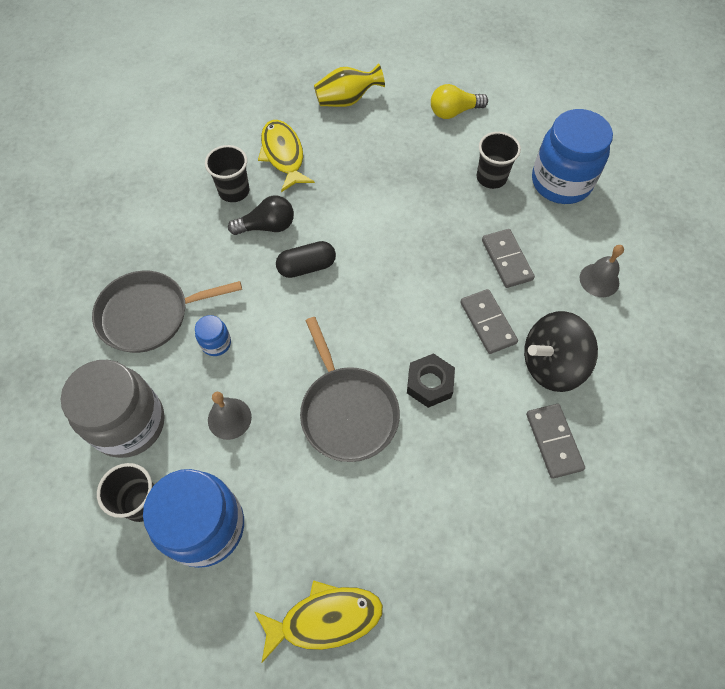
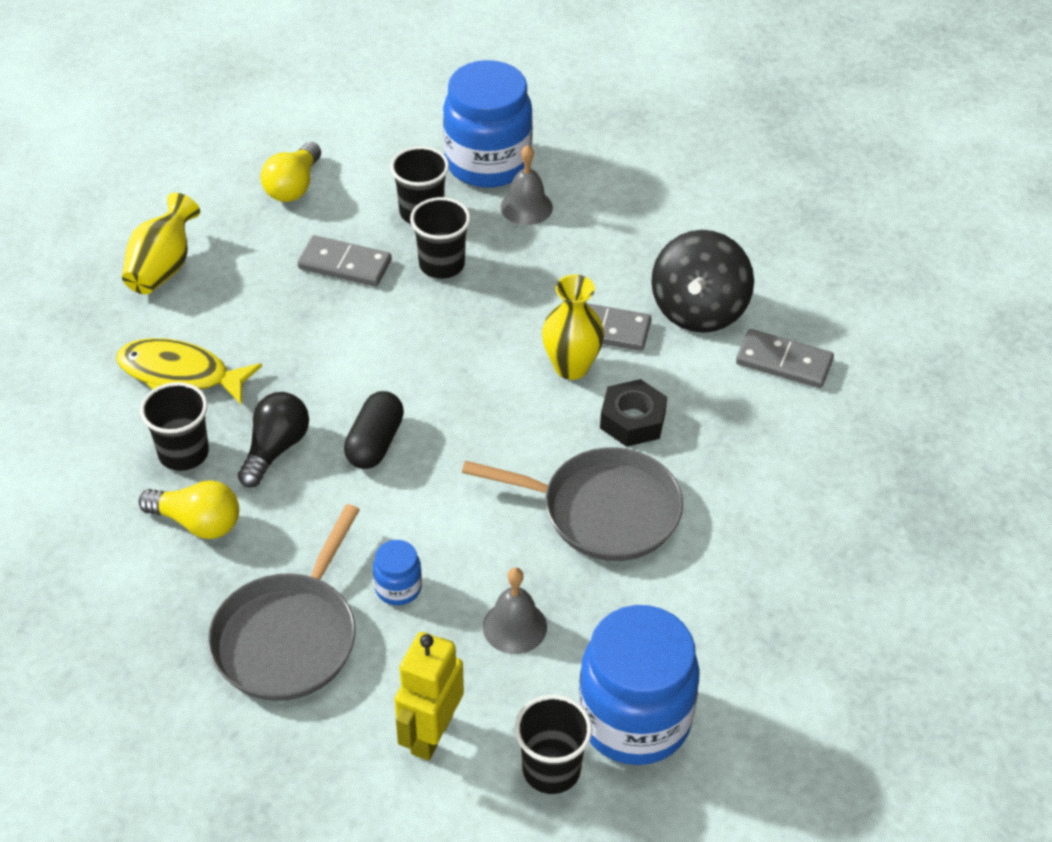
camera: 55 degrees left, 15 degrees down
grey jar [61,360,165,458] -> yellow robot [395,632,464,761]
yellow fish [254,580,383,662] -> none
grey domino [482,229,535,288] -> grey domino moved to [297,235,391,287]
grey bell [580,245,624,297] -> grey bell moved to [501,145,553,225]
none -> yellow light bulb [139,480,239,539]
none -> black cup [410,197,471,279]
none -> yellow vase [542,274,604,380]

